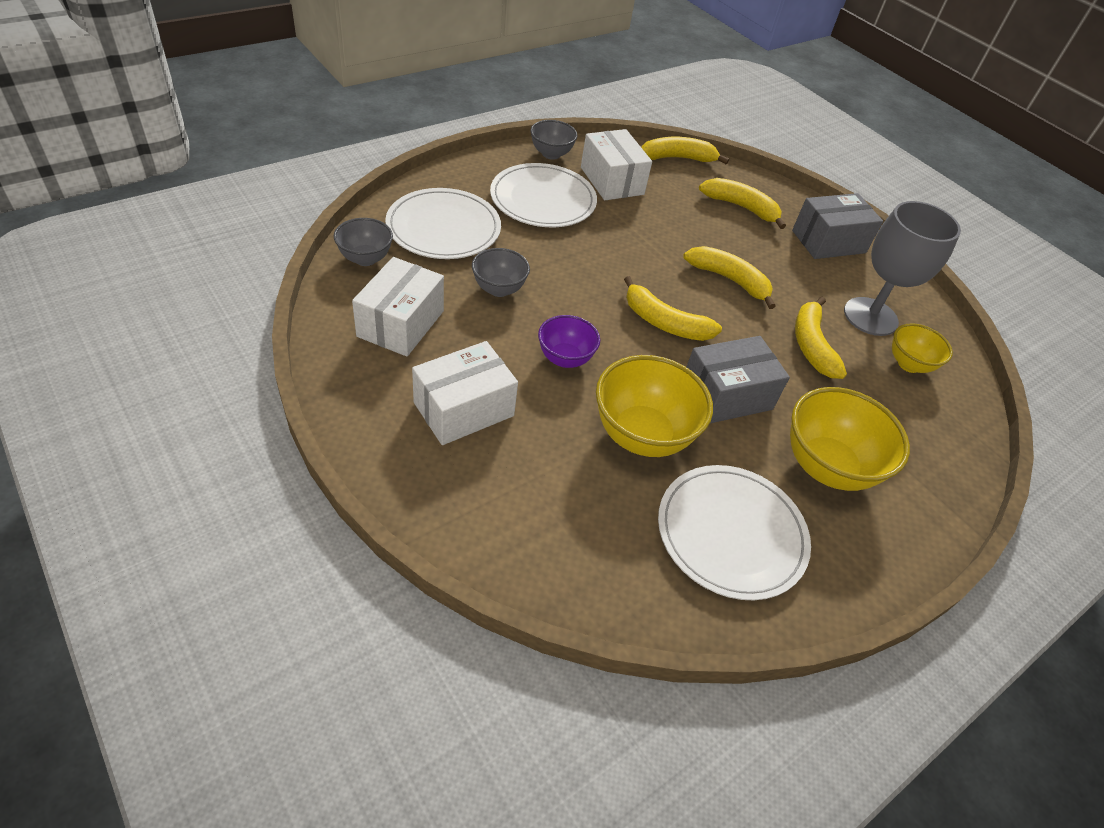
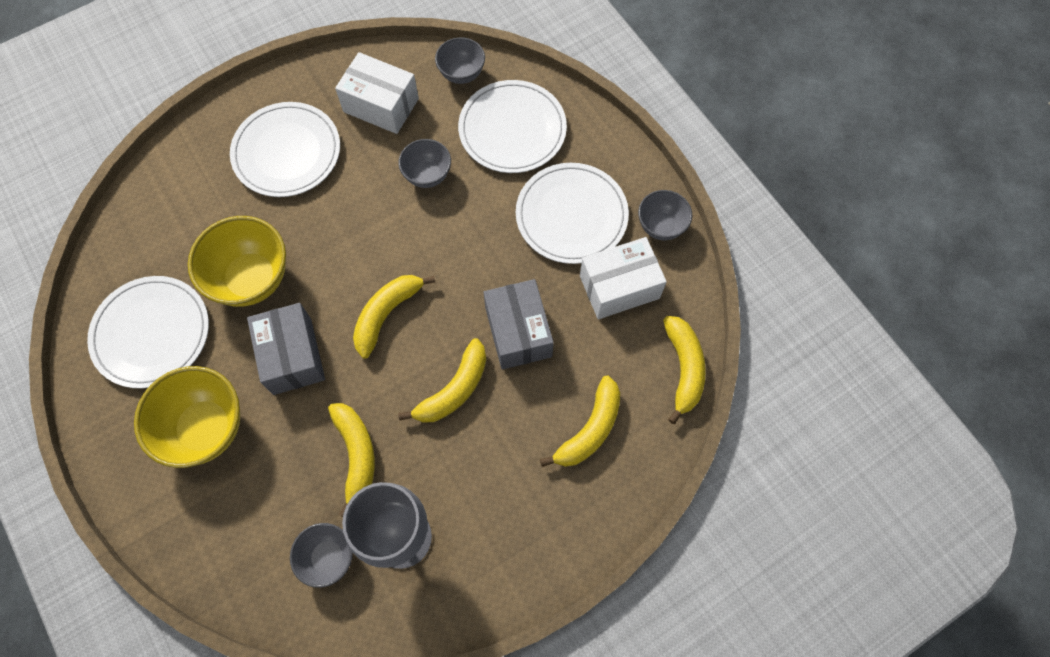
camera: 100 degrees right, 20 degrees up
white box [412,341,518,445] -> white plate [230,102,340,197]
purple bowl [538,315,600,368] -> none
grey box [792,193,883,259] -> grey box moved to [483,279,554,370]
yellow banana [795,297,847,379] -> yellow banana turned 75 degrees clockwise [328,403,375,517]
yellow bowl [892,323,953,373] -> grey bowl [290,523,353,588]

